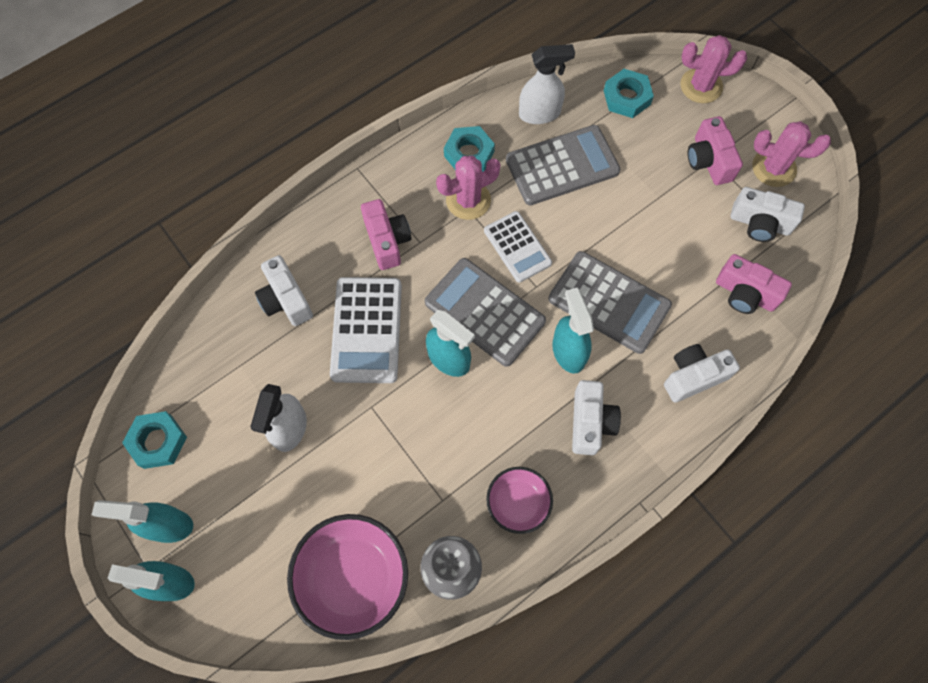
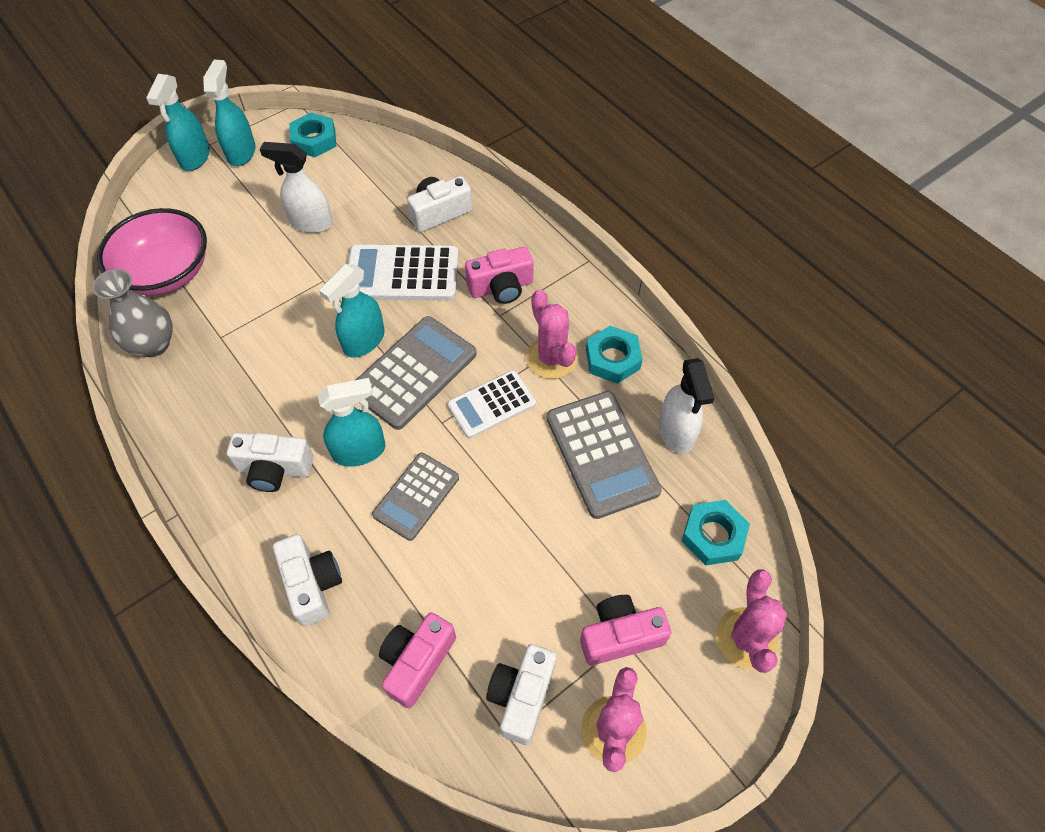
camera: 90 degrees right, 10 degrees down
pink bowl [486,467,553,534] -> none
grey calculator [548,251,672,354] -> grey calculator [372,453,459,541], size x0.65

